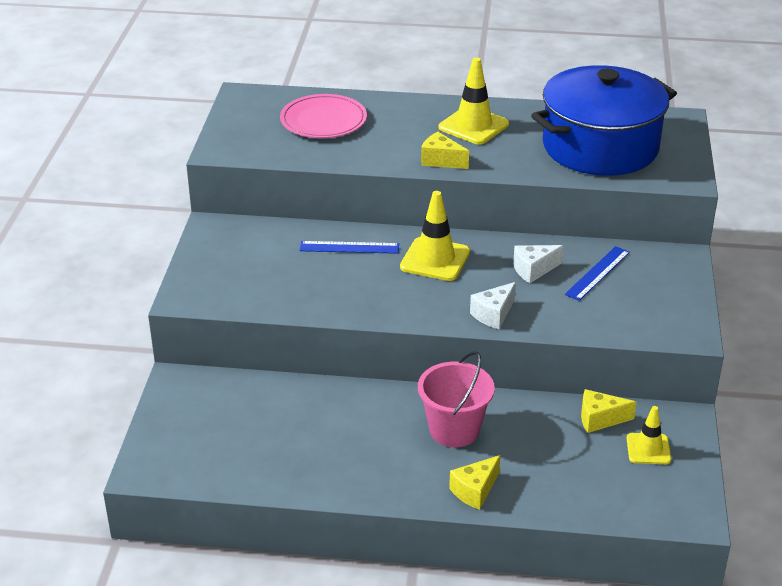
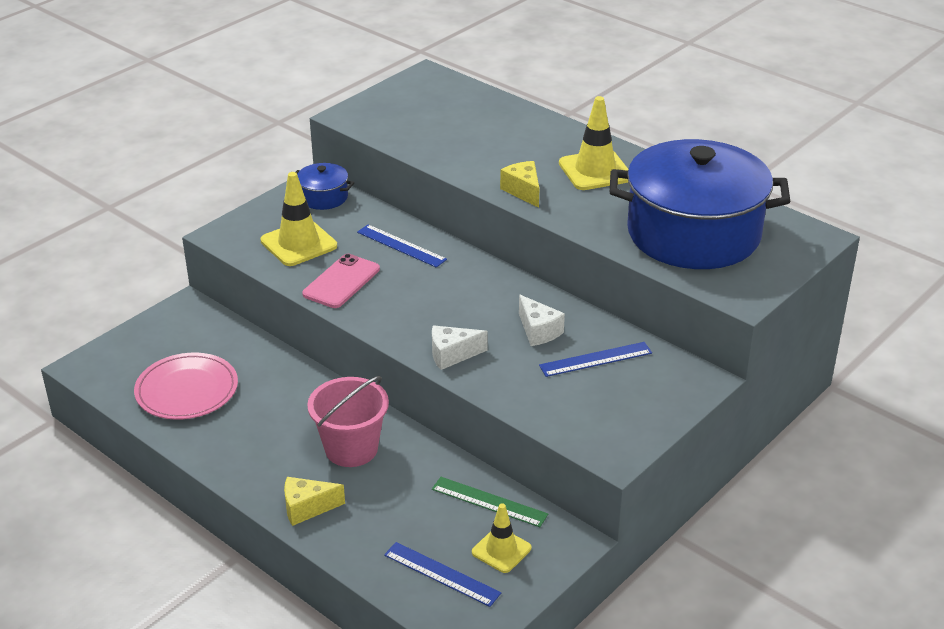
camera: 35 degrees right, 0 degrees up
pink plate [280,94,367,138] -> pink plate moved to [134,353,238,420]
yellow traffic cone [400,191,470,281] -> yellow traffic cone moved to [260,172,337,266]
white cheese [513,245,564,283] -> white cheese turned 135 degrees counterclockwise [519,295,565,346]
yellow cheese [581,389,637,433] -> green ruler [432,477,548,527]
none -> blue pot [296,163,354,210]
none -> pink phone [302,254,380,308]
none -> blue ruler [384,542,501,607]

